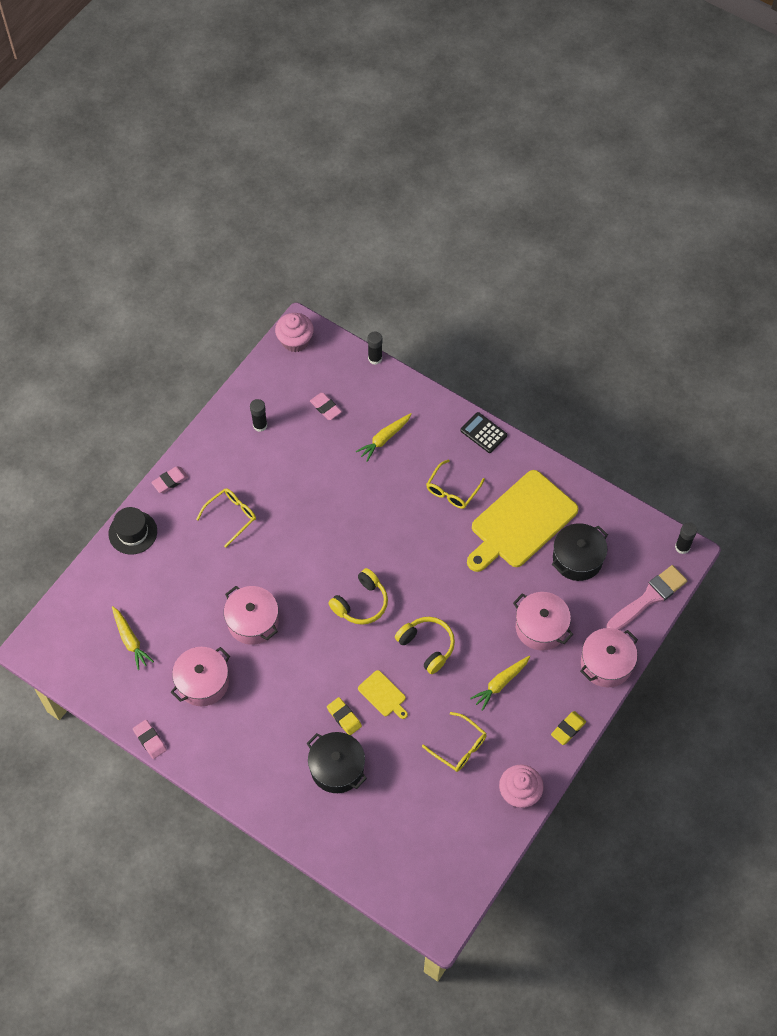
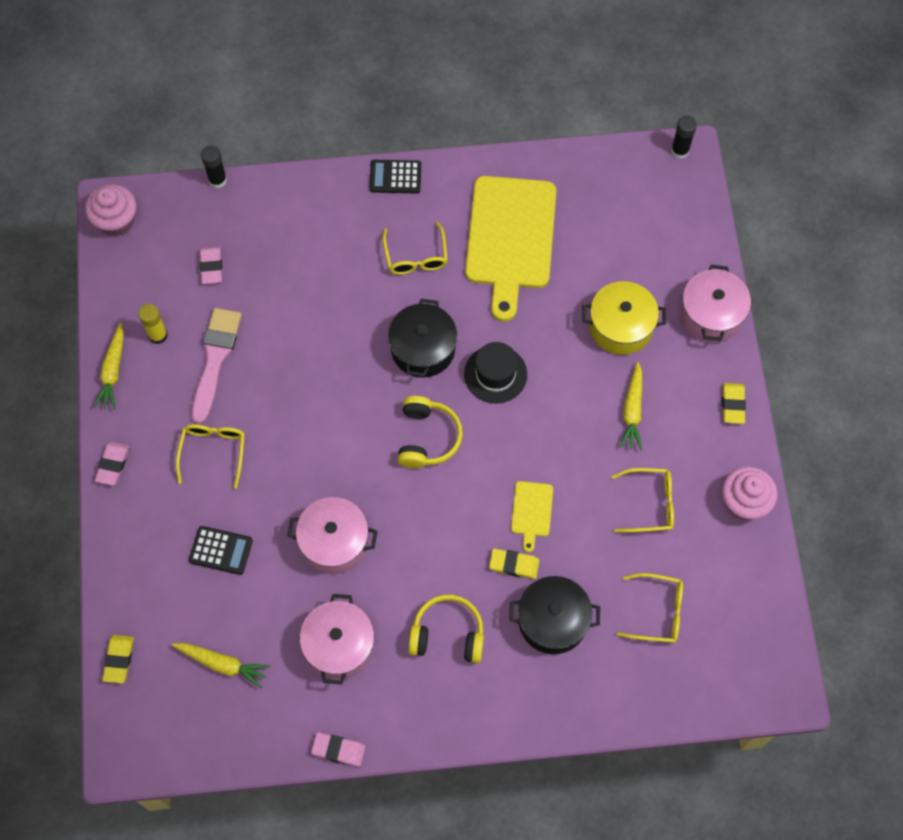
camera: 40 degrees left, 5 degrees up
black hat [108,507,157,555] -> black hat moved to [464,342,527,403]
black glue stick [250,399,267,432] -> yellow glue stick [138,304,168,344]
pink eraser [310,393,342,420] -> pink eraser turned 75 degrees clockwise [200,246,222,284]
yellow carrot [356,413,412,462] -> yellow carrot moved to [93,323,124,410]
yellow cutting board [358,670,408,719] -> yellow cutting board turned 90 degrees clockwise [511,481,553,552]
yellow headphones [395,617,455,674] -> yellow headphones moved to [408,595,484,663]
pink pot [513,592,573,651] -> yellow pot [582,281,666,355]
black pot [552,523,608,581] -> black pot moved to [388,299,457,377]
pink brush [606,565,687,630] -> pink brush moved to [191,308,242,424]
none -> yellow eraser [102,635,134,683]
none -> black calculator [189,526,253,575]
none -> yellow glasses [616,573,683,643]

